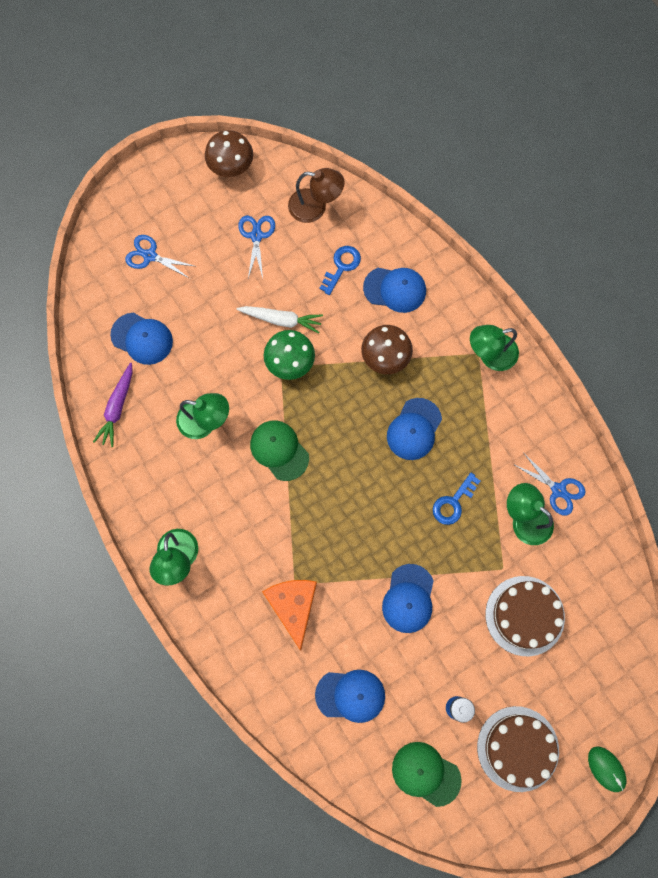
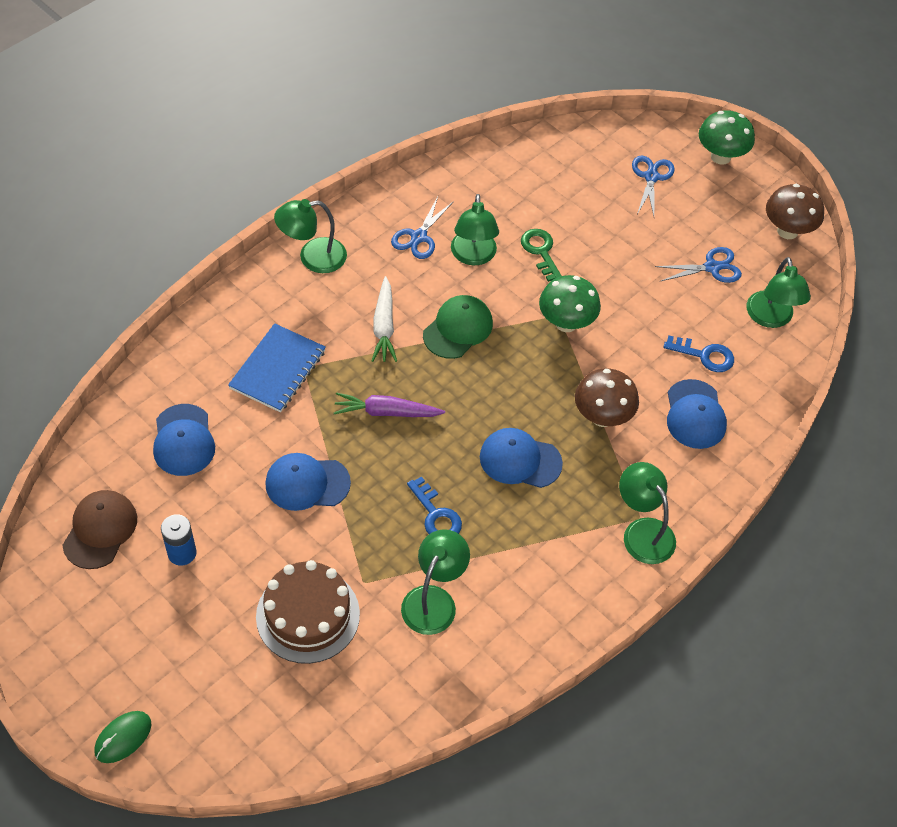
camera: 75 degrees right, 20 degrees down
purple carrot [93,363,133,447] -> purple carrot moved to [334,392,445,417]
blue cap [110,313,173,365] -> none
white carrot [236,306,323,334] -> white carrot moved to [372,276,397,362]
orange cheese [262,580,317,651] -> blue notebook [228,323,326,412]
brown lamp [288,168,345,223] -> green lamp [747,257,811,328]
green cap [392,742,462,807] -> brown cap [62,490,137,569]
blue key [433,473,480,525] -> blue key turned 150 degrees counterclockwise [407,476,462,534]
brown cake [477,706,559,792] -> none
blue scissors [513,454,586,515] -> blue scissors moved to [391,197,454,259]
none -> green key [521,229,562,282]
none -> green mushroom [699,110,755,165]

